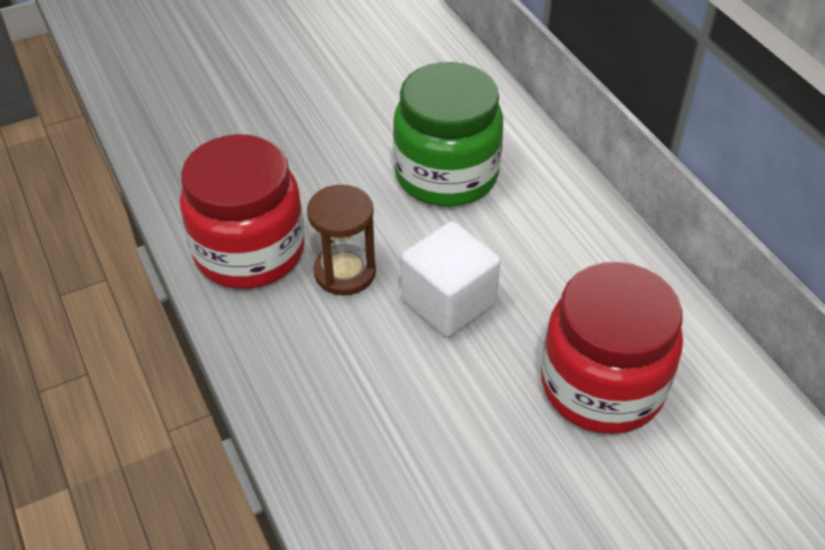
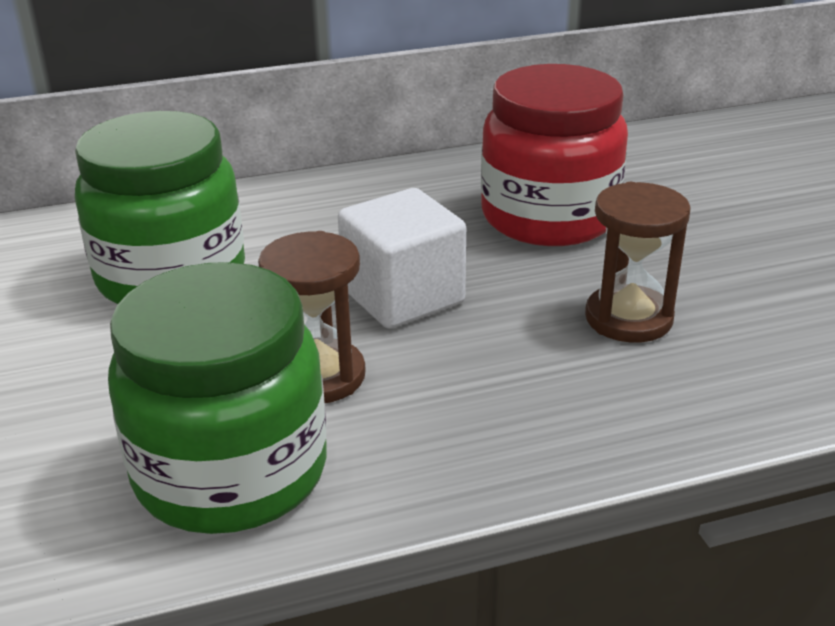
camera: 80 degrees left, 15 degrees down
red jar [180,134,305,289] -> green jar [108,262,326,534]
none -> brown hourglass [585,182,691,343]

